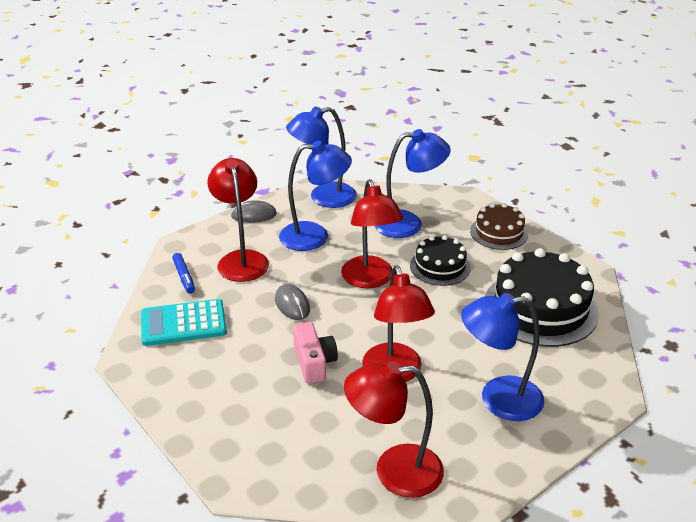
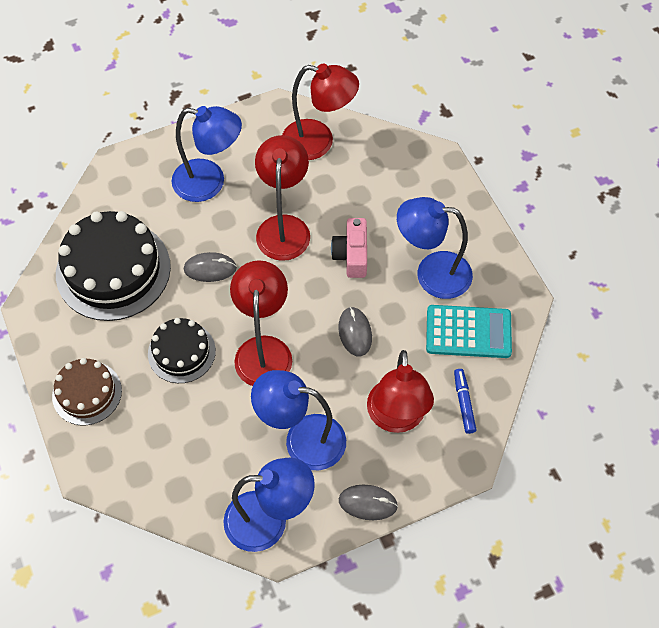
camera: 165 degrees left, 25 degrees up
blue lamp [375,129,451,238] -> blue lamp moved to [397,197,473,299]
none -> grey mouse [184,252,237,282]

